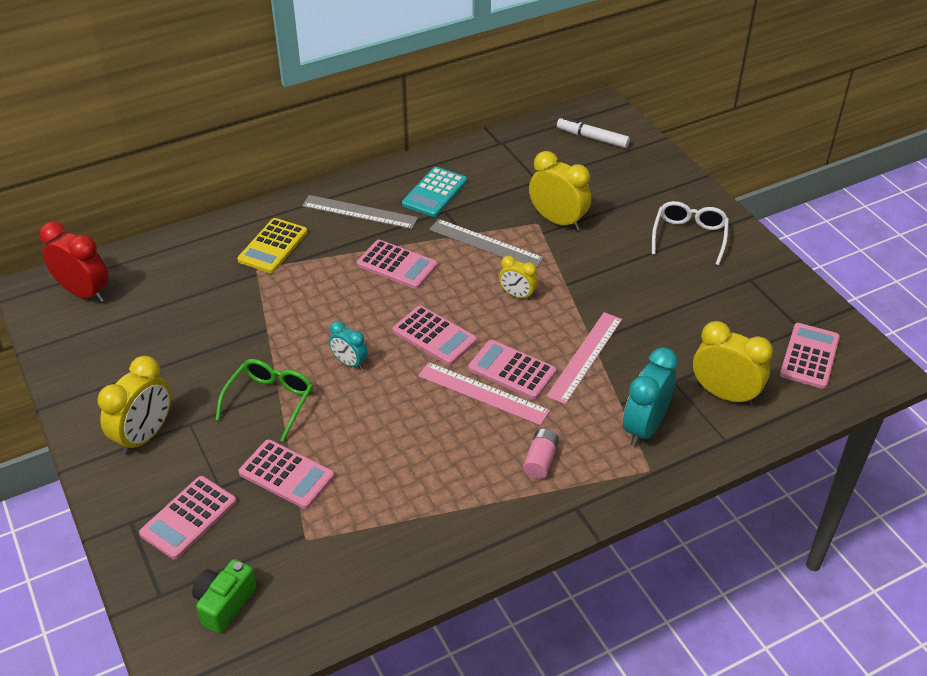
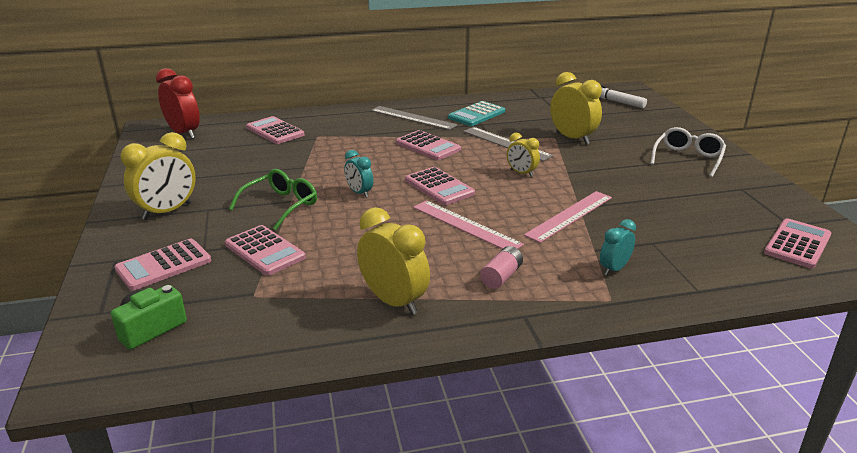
camera: 15 degrees right, 15 degrees down
yellow calculator [237,218,308,273] -> none
pink calculator [468,340,557,399] -> pink calculator moved to [246,116,305,144]
turquoise clock [623,347,678,447] -> turquoise clock [600,219,636,275], size x0.57
yellow clock [693,321,773,406] -> yellow clock moved to [357,207,430,315]

